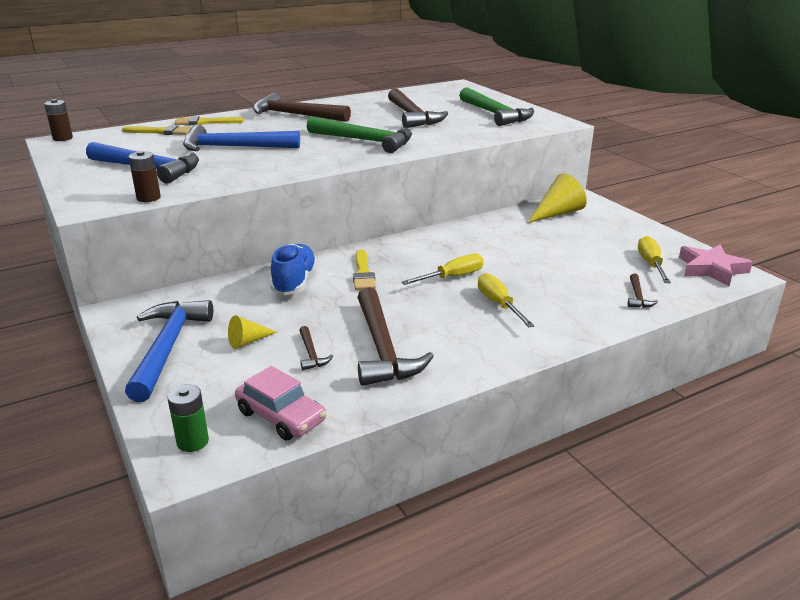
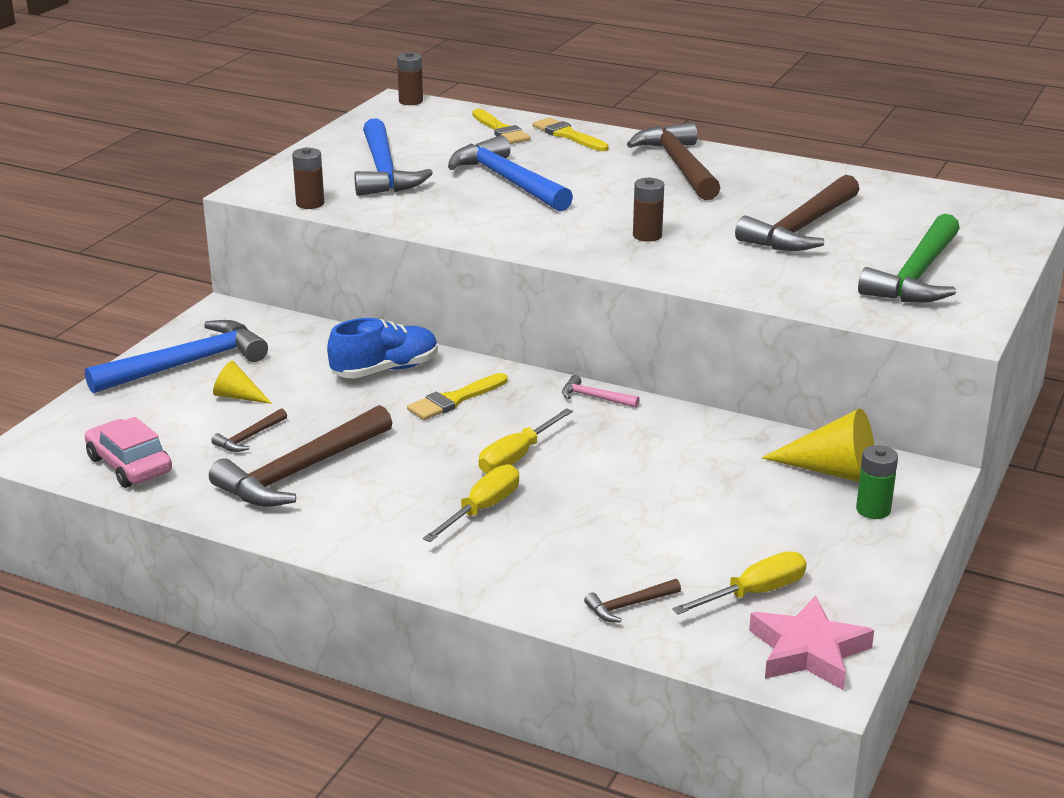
camera: 55 degrees right, 0 degrees up
green battery [167,384,209,452] -> green battery moved to [856,445,898,519]
pink car [235,366,326,441] -> pink car turned 135 degrees clockwise [85,417,172,488]
green hammer [307,117,412,153] -> brown battery [633,178,664,242]
yellow screwdriver [401,253,484,285] -> yellow screwdriver turned 105 degrees clockwise [478,408,573,474]
none -> pink hammer [562,375,640,408]

